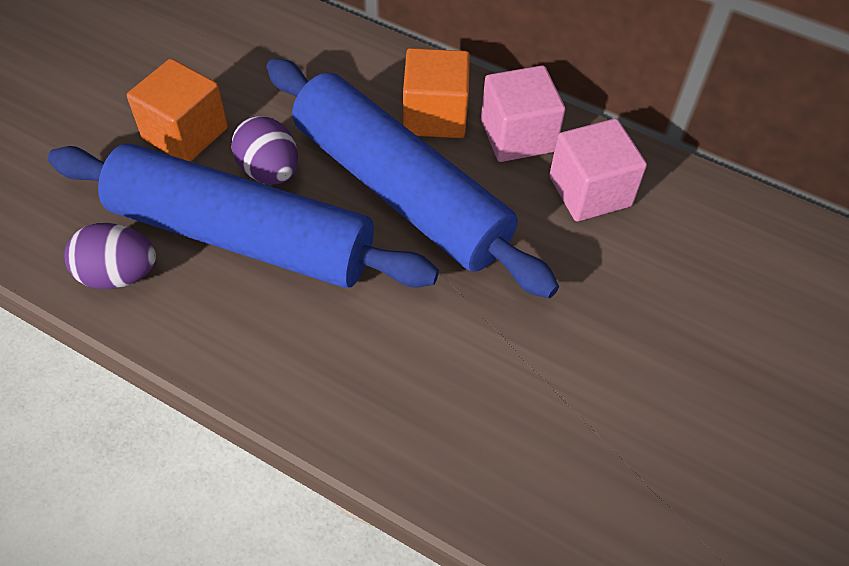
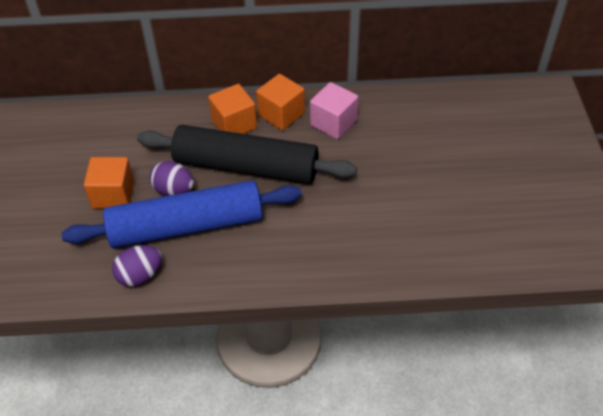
camera: 30 degrees left, 5 degrees down
blue rolling pin [266,58,559,298] -> black rolling pin [137,125,357,184]
pink cube [481,65,565,162] -> orange cube [256,74,305,130]

